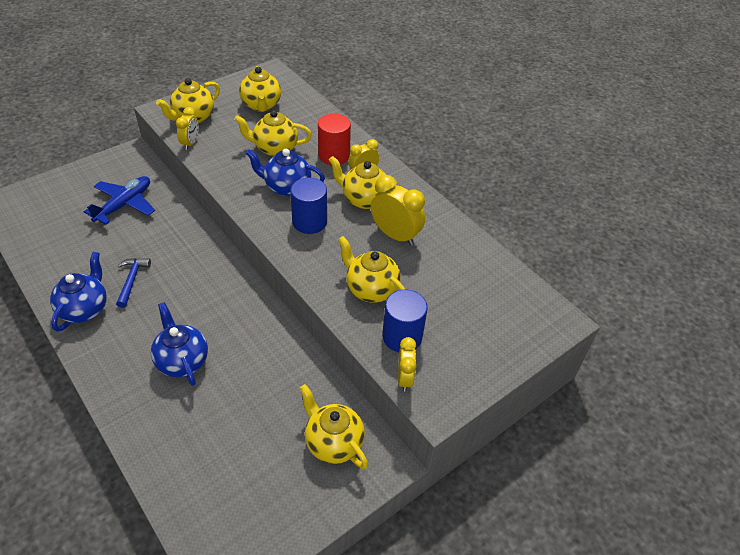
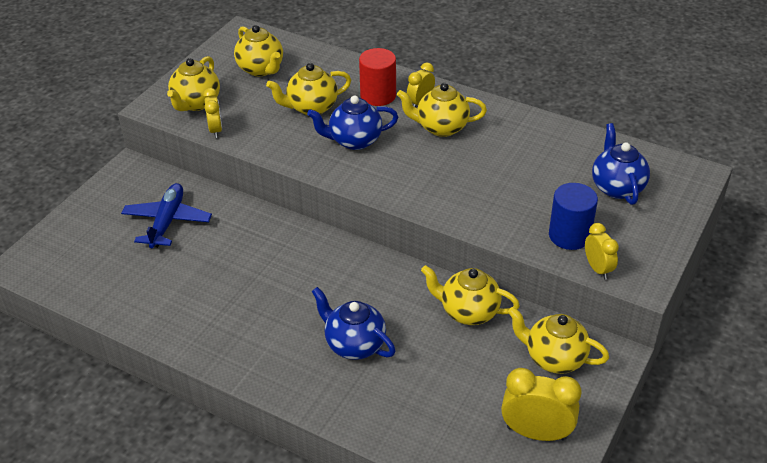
camera: 20 degrees left, 5 degrees down
blue teapot [50,252,107,332] -> blue teapot moved to [592,123,650,205]
blue hammer [116,258,151,308] -> none
blue cylinder [290,178,327,234] -> none
yellow teapot [338,236,405,303] -> yellow teapot moved to [421,265,520,325]
yellow clock [371,175,425,246] -> yellow clock moved to [501,368,581,441]

